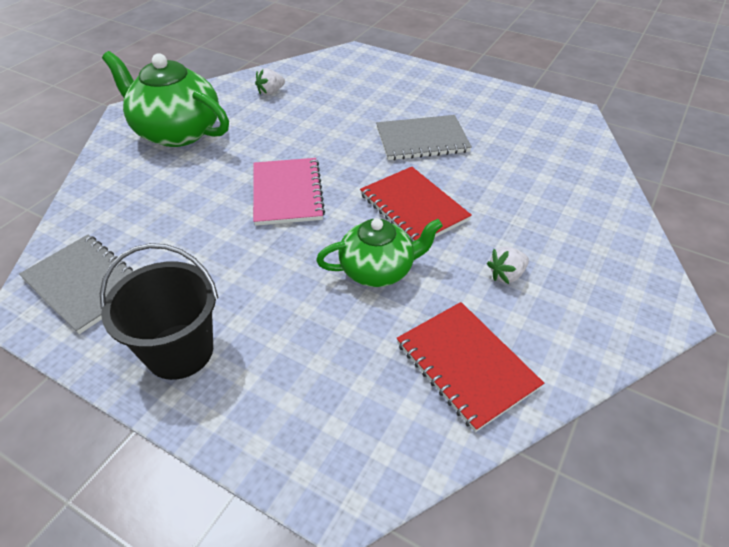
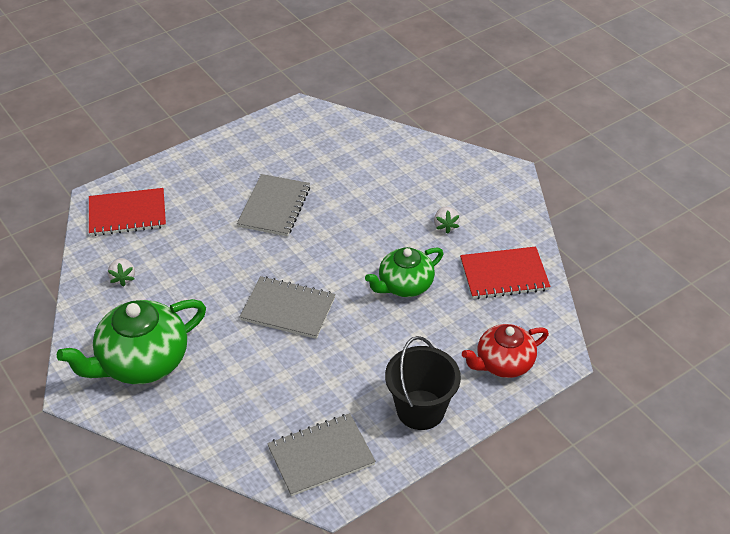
camera: 65 degrees left, 0 degrees up
pink notebook [253,158,325,226] -> grey notebook [240,276,336,339]
green teapot [316,218,443,287] -> green teapot turned 135 degrees counterclockwise [365,247,443,297]
red notebook [360,167,472,242] -> red notebook moved to [89,188,166,236]
none -> red teapot [462,324,549,378]

